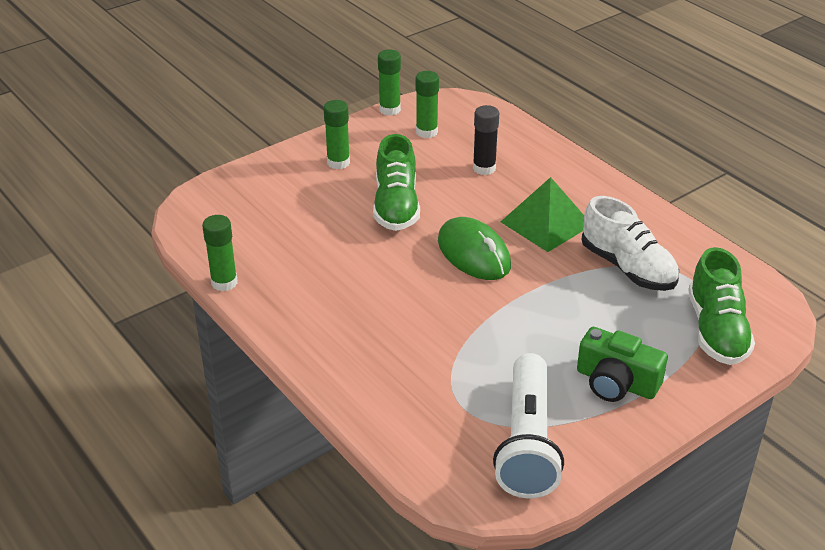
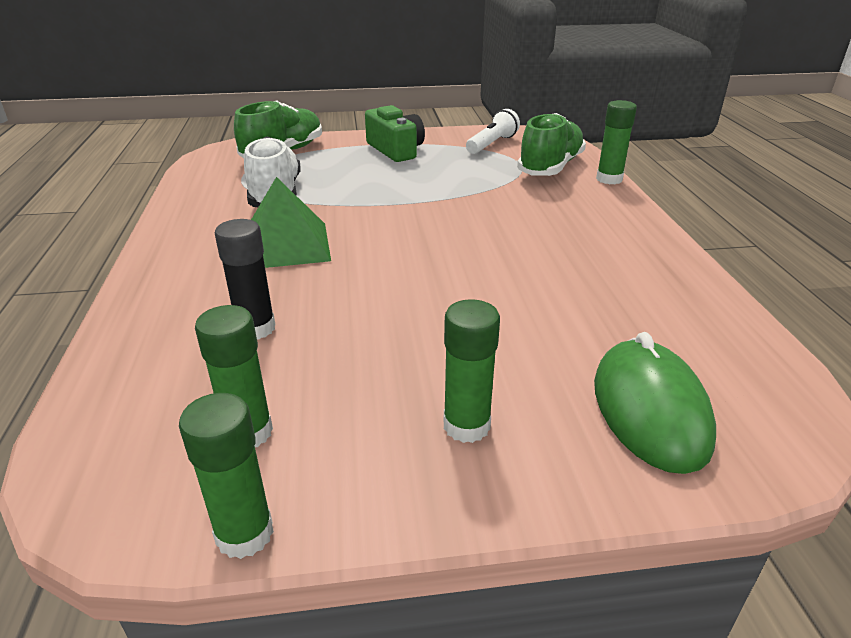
camera: 150 degrees left, 5 degrees down
green glue stick [202,215,238,291] -> green glue stick moved to [596,100,637,184]
green shoe [373,134,420,231] -> green shoe moved to [517,113,586,176]
green mouse [438,217,511,280] -> green mouse moved to [594,332,716,474]
white flashlight [493,353,564,498] -> white flashlight [466,109,520,154], size x0.58

